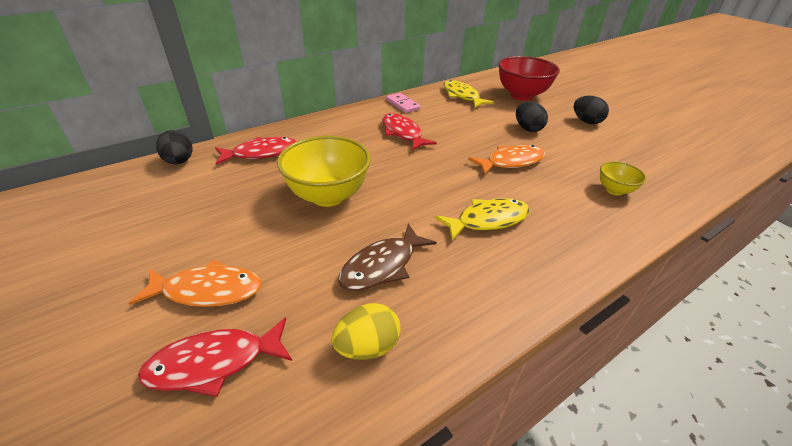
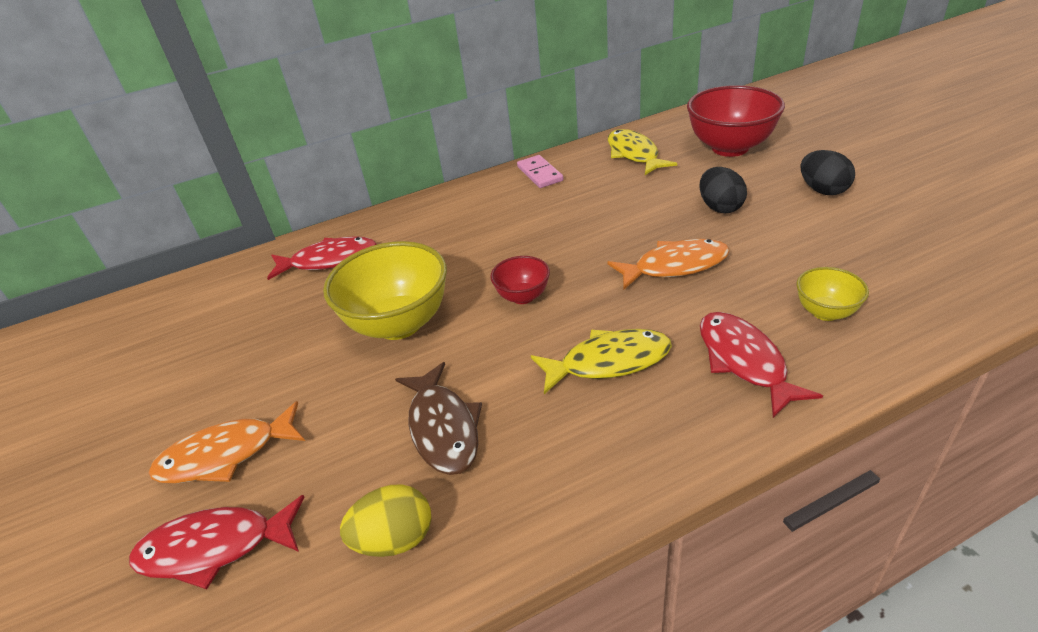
camera: 15 degrees right, 0 degrees up
orange fish [128,259,262,307] -> orange fish turned 150 degrees clockwise [148,401,305,484]
black egg [156,130,192,164] -> none
brown fish [338,224,437,291] -> brown fish turned 75 degrees counterclockwise [395,362,482,475]
red fish [382,113,437,151] -> red fish moved to [700,312,823,418]
none -> red bowl [490,256,550,304]

